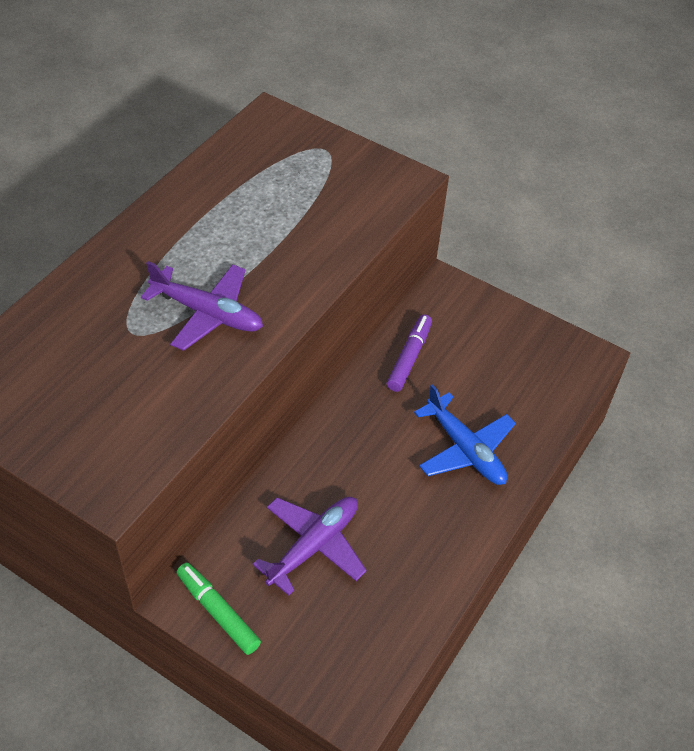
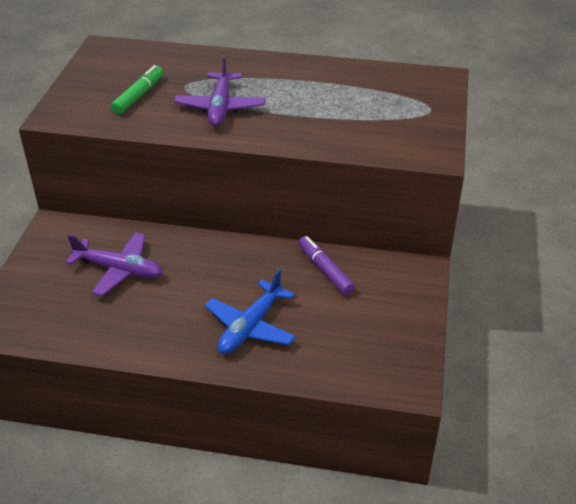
camera: 70 degrees right, 10 degrees down
green marker [176,562,261,655] -> green marker moved to [111,65,163,115]
purple marker [387,314,432,392] -> purple marker turned 120 degrees counterclockwise [299,236,355,295]

